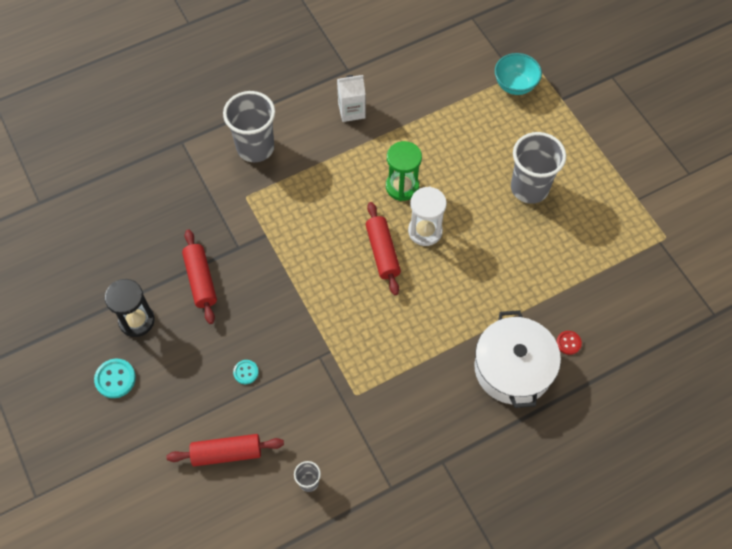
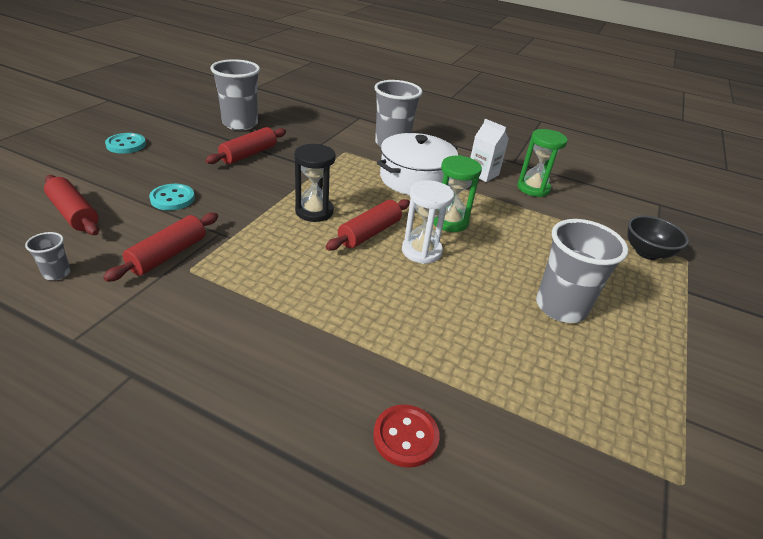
camera: 50 degrees right, 25 degrees down
black hourglass [105,279,155,337] -> black hourglass moved to [294,144,336,222]
turquoise button [233,360,259,384] -> turquoise button [149,184,195,210], size x1.60
white pot [474,310,561,408] -> white pot moved to [377,133,458,195]
turquoise bowl [495,53,542,95] -> black bowl [627,215,689,260]
red button [556,331,582,355] -> red button [373,405,440,468], size x1.60
none -> red rolling pin [103,213,218,282]
none -> grey cup [211,59,260,131]
none -> green hourglass [517,129,568,197]

